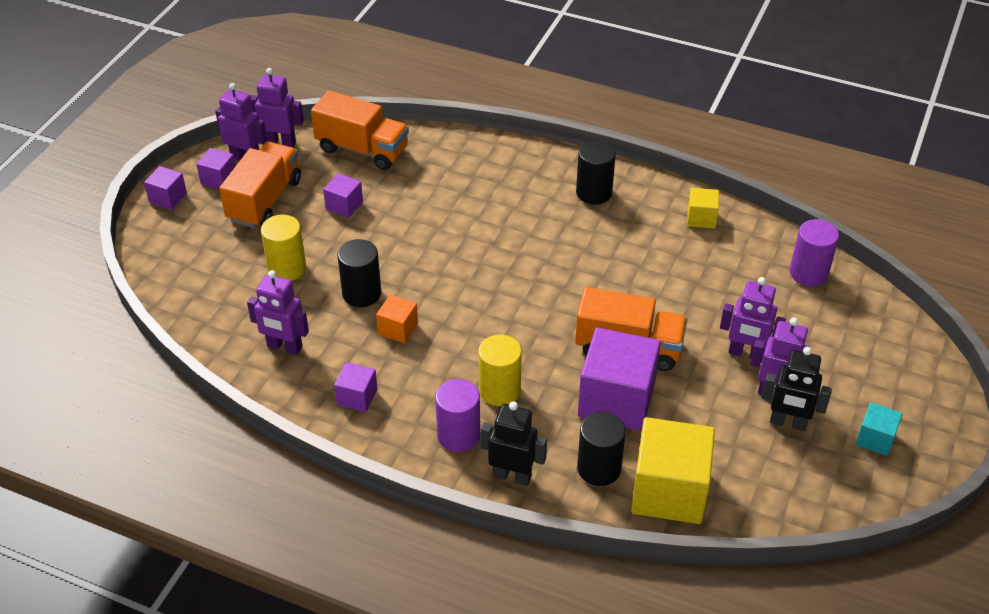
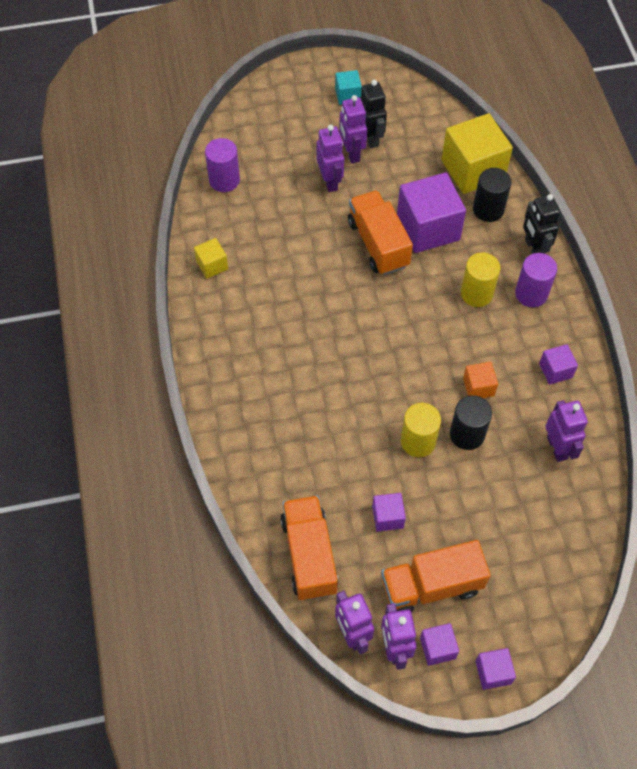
camera: 125 degrees left, 15 degrees up
yellow cylinder [261,215,306,281] -> yellow cylinder moved to [401,403,441,457]
black cylinder [576,140,616,205] -> none

